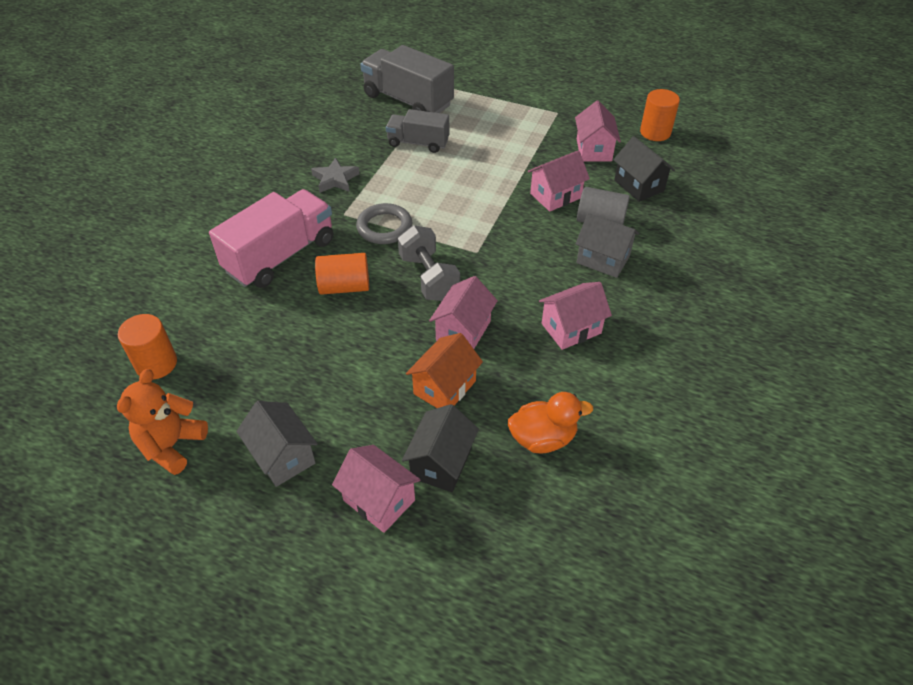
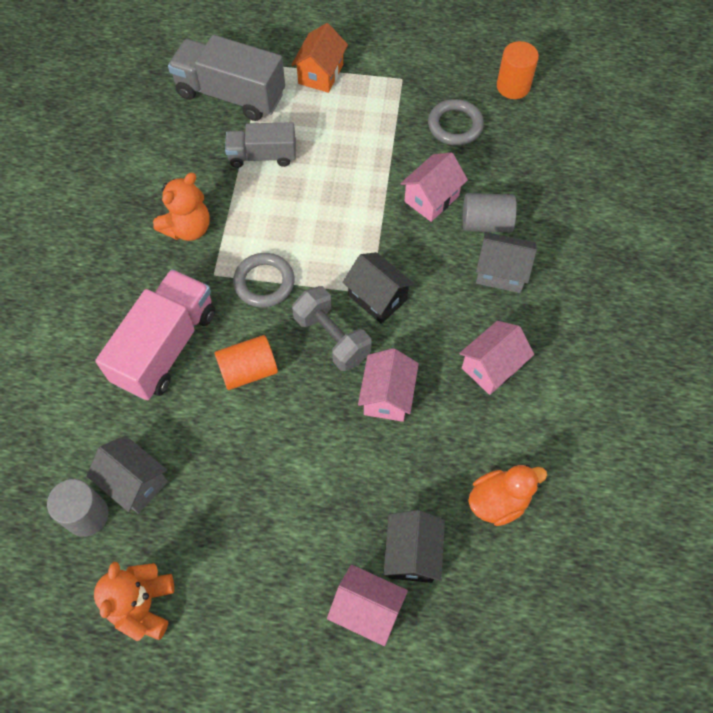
camera: 15 degrees left, 15 degrees up
orange cylinder [118,314,177,379] -> grey cylinder [47,479,109,537]
grey house [236,401,317,487] -> grey house moved to [87,435,168,514]
grey star [311,158,360,193] -> orange teddy bear [153,173,210,241]
orange house [406,333,483,408] -> orange house moved to [292,23,348,93]
pink house [575,101,621,162] -> grey ring [428,99,484,146]
black house [613,136,675,202] -> black house moved to [342,252,414,324]

